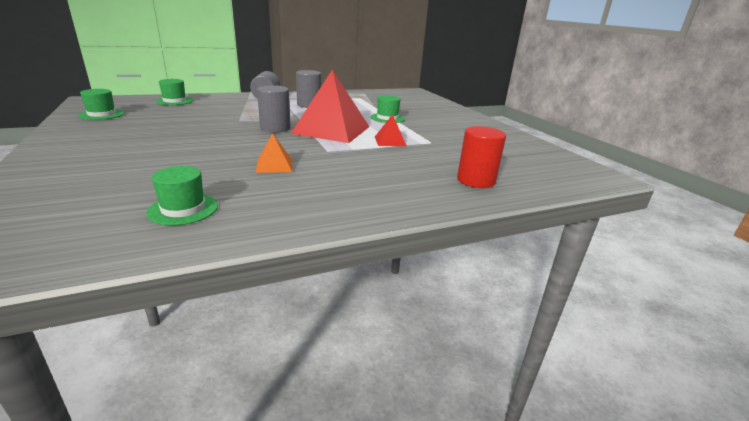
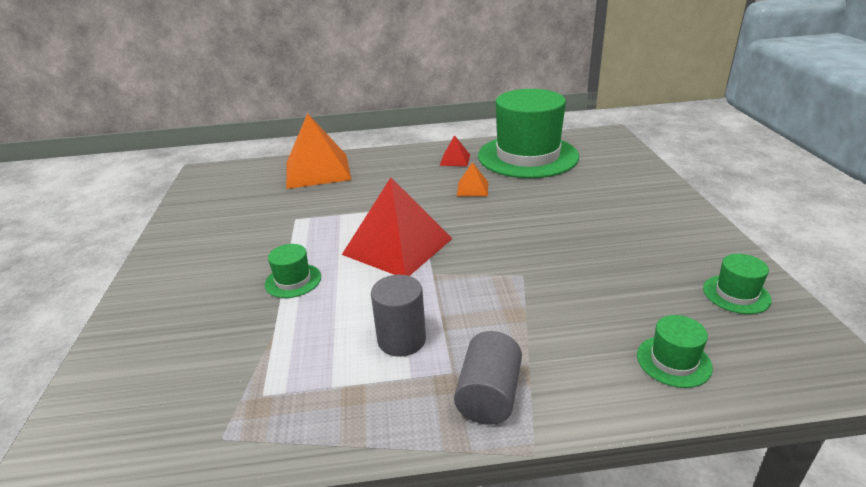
camera: 160 degrees left, 5 degrees up
green hat [146,166,218,225] -> green hat [478,89,579,178], size x2.48
grey cylinder [257,85,290,133] -> none
red pyramid [375,114,407,146] -> red pyramid moved to [440,135,470,166]
red cylinder [457,126,506,188] -> orange pyramid [286,113,352,189]

